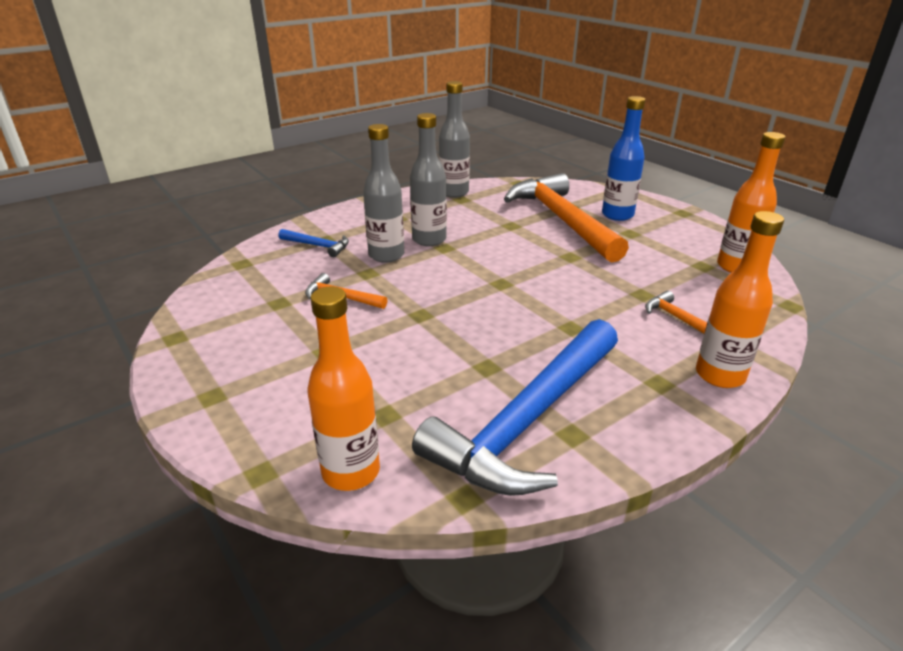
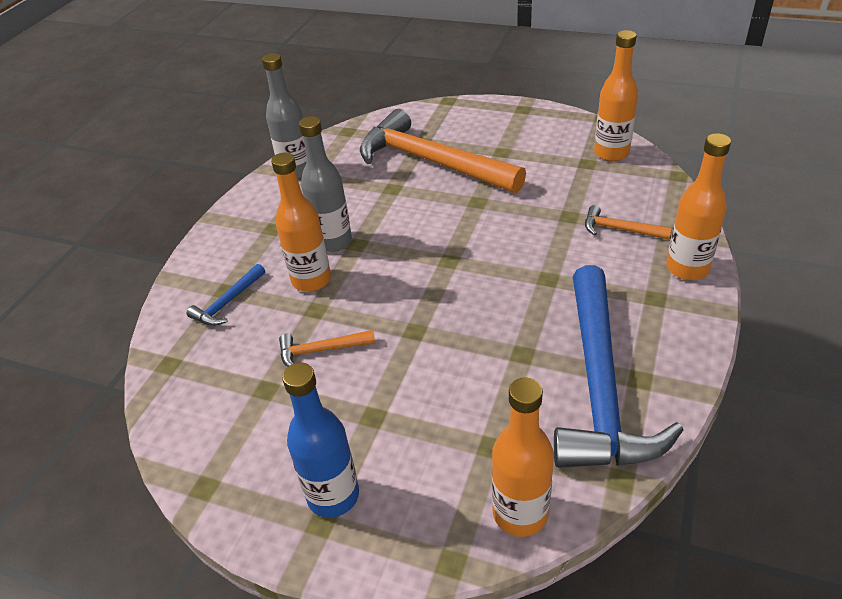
camera: 30 degrees left, 10 degrees up
blue hammer [279,229,349,257] -> blue hammer turned 135 degrees clockwise [187,264,265,326]
grey bottle [363,124,404,263] -> orange bottle [271,152,331,292]
blue bottle [602,96,645,221] -> blue bottle moved to [282,363,359,518]

